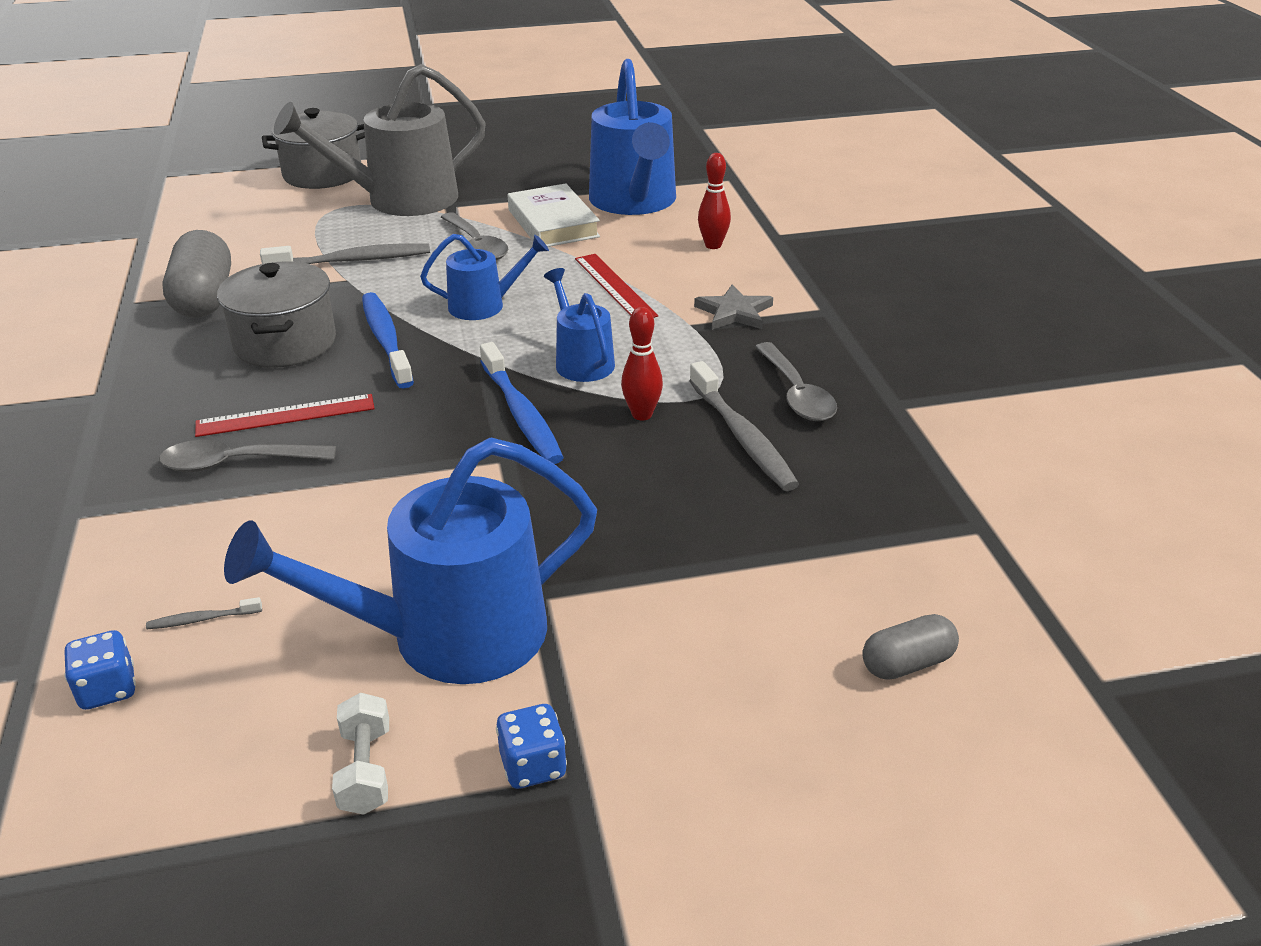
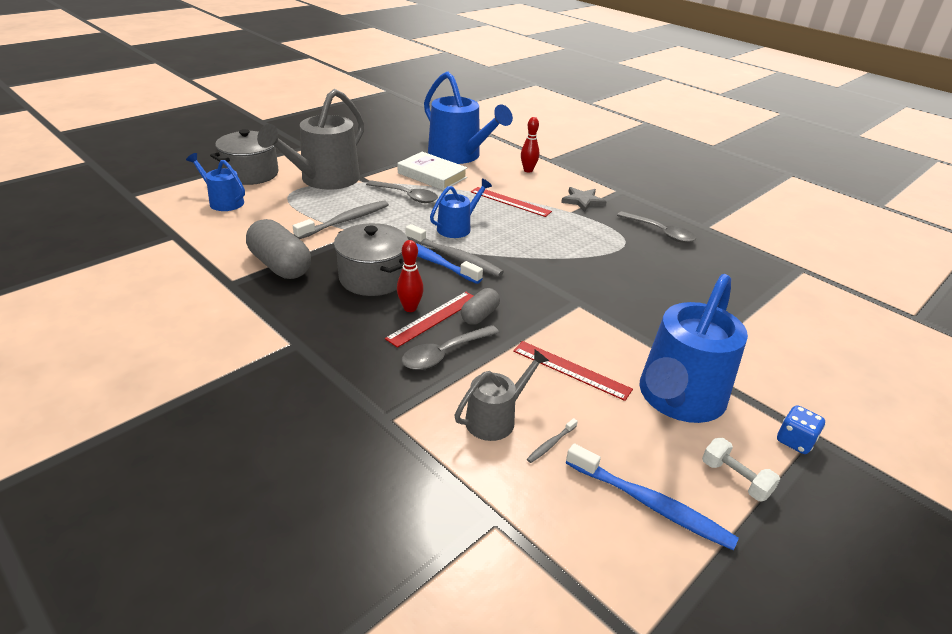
camera: 35 degrees left, 0 degrees up
blue dice [64,630,136,710] -> none
blue toothbrush [480,342,564,464] -> blue toothbrush moved to [566,443,739,550]
blue watering can [544,268,615,382] -> blue watering can moved to [186,153,245,211]
red bowling pin [621,307,663,421] -> red bowling pin moved to [397,240,424,312]
grey toothbrush [689,361,799,491] -> grey toothbrush moved to [405,224,504,277]
grey capsule [862,614,959,680] -> grey capsule moved to [461,288,500,325]
none -> grey watering can [455,349,549,441]
none -> red ruler [513,341,633,401]

